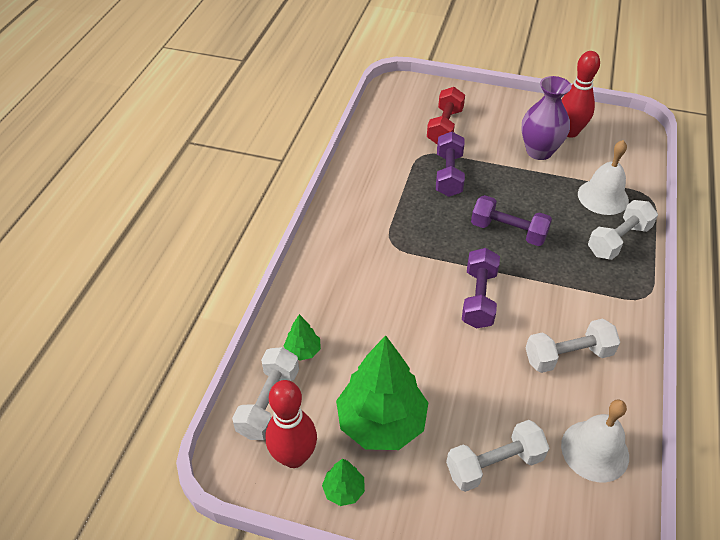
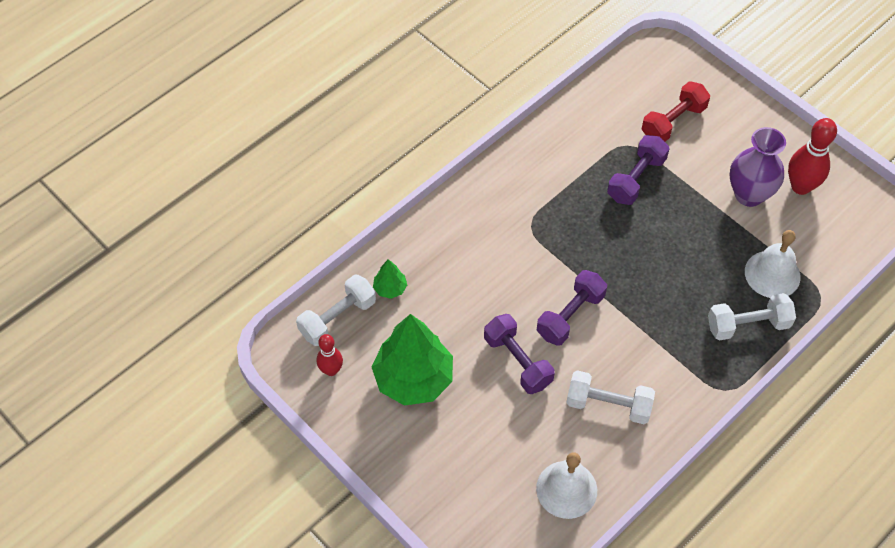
camera: 30 degrees right, 10 degrees up
red bowling pin [266,380,317,468] -> red bowling pin [317,334,343,376], size x0.61
green tree [322,459,365,506] -> none
white dumbbell [446,420,549,492] -> none
purple dumbbell [471,195,552,246] -> purple dumbbell moved to [484,314,555,394]

